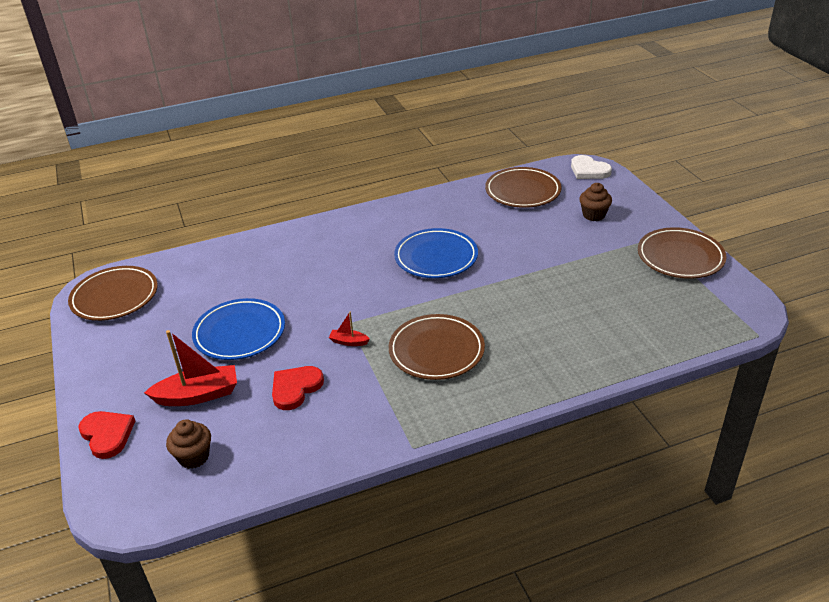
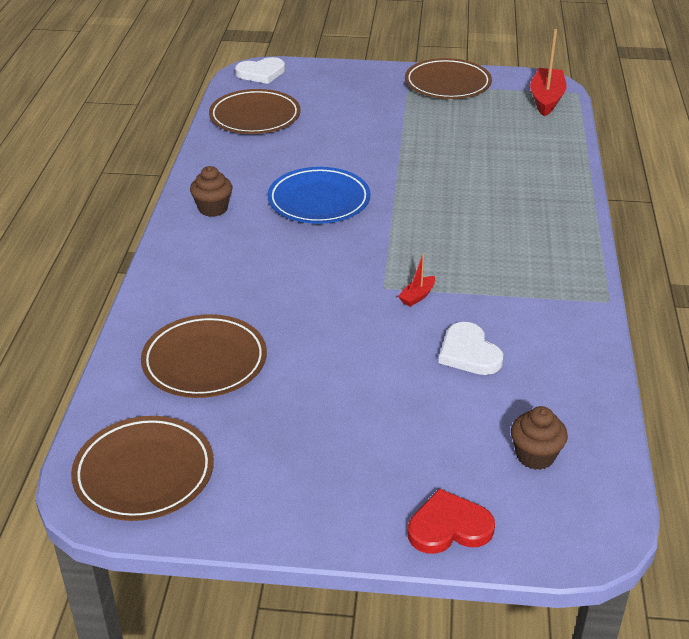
camera: 65 degrees left, 0 degrees up
red boat [144,330,237,406] -> red boat moved to [530,29,566,116]
blue plate [192,298,285,360] -> none
red heart [272,366,324,410] -> white heart [439,322,503,375]
brown plate [389,314,485,380] -> brown plate moved to [141,314,267,398]
brown cupcake [579,183,612,221] -> brown cupcake moved to [190,166,232,217]

